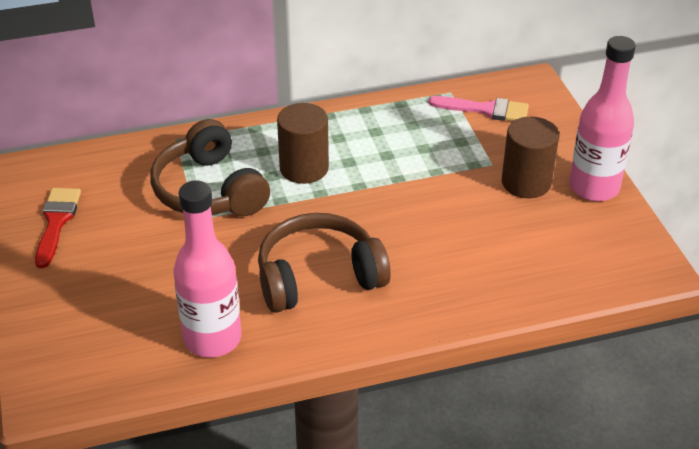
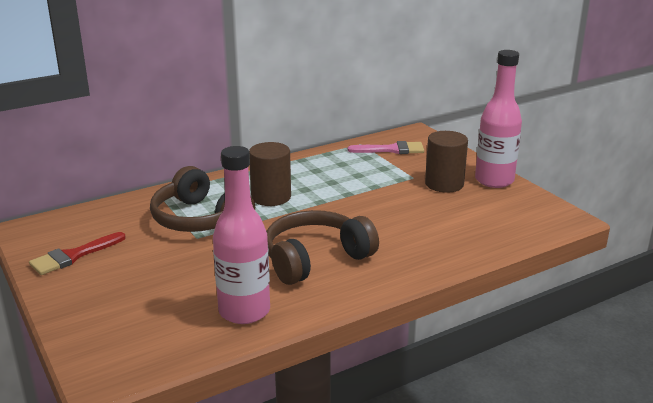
camera: 15 degrees left, 15 degrees down
red brush [35,188,81,268] -> red brush turned 120 degrees counterclockwise [29,232,126,275]

